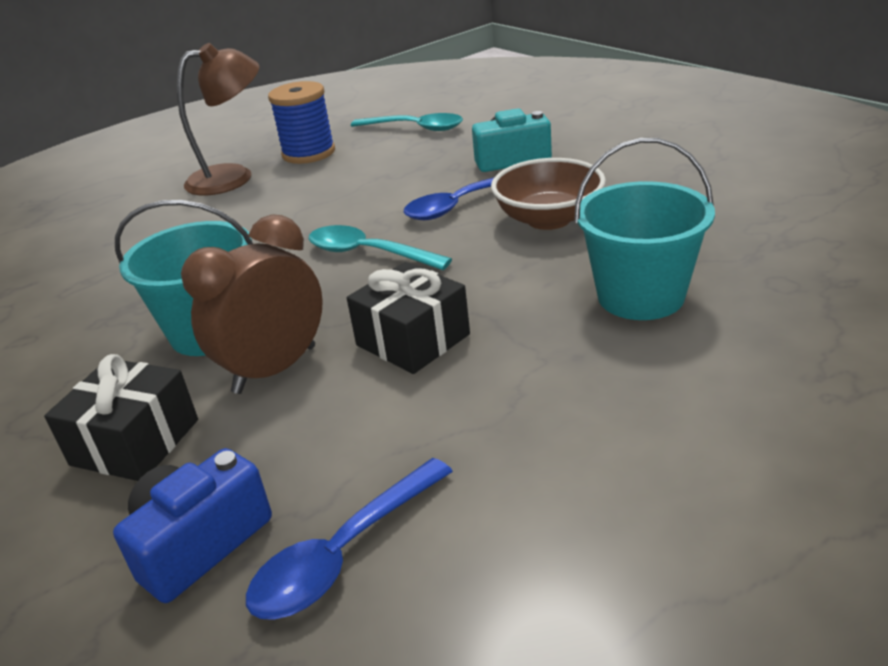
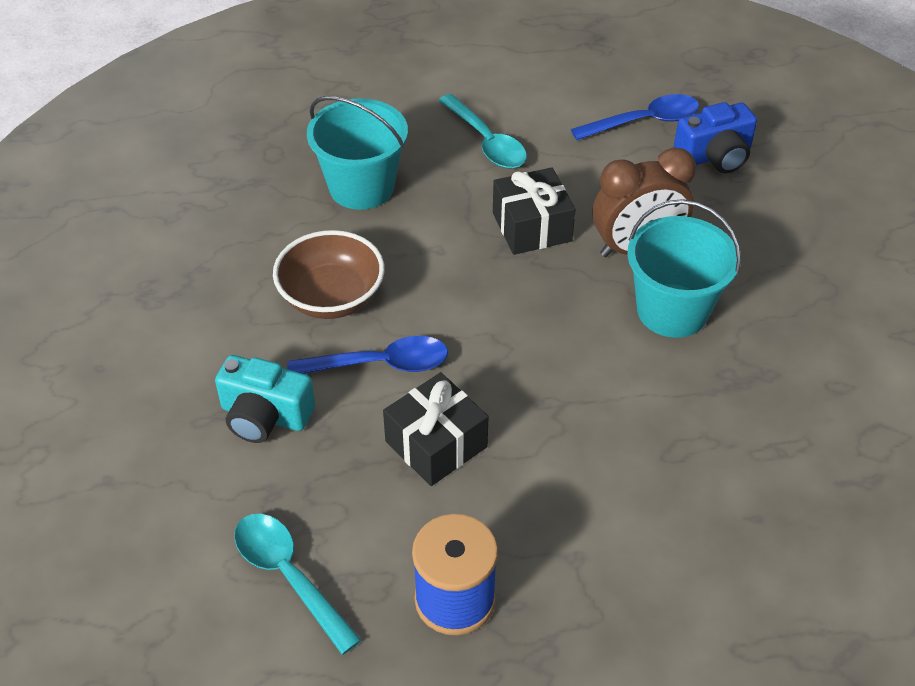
camera: 155 degrees left, 15 degrees up
black gift [44,354,198,481] -> black gift moved to [383,372,488,486]
brown lamp [177,43,259,195] -> none
turquoise spoon [309,225,452,270] -> turquoise spoon moved to [438,94,527,169]

